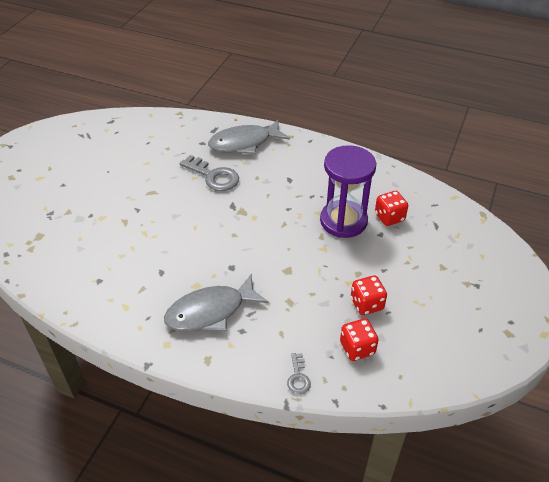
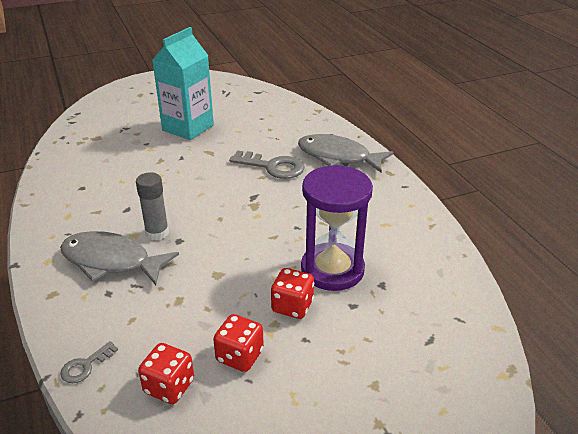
camera: 45 degrees right, 10 degrees down
grey key [180,155,239,191] -> grey key turned 60 degrees counterclockwise [229,150,305,179]
red dice [375,191,408,226] -> red dice moved to [271,268,314,319]
none -> grey glue stick [136,172,169,240]
none -> turquoise carton [152,27,214,140]

